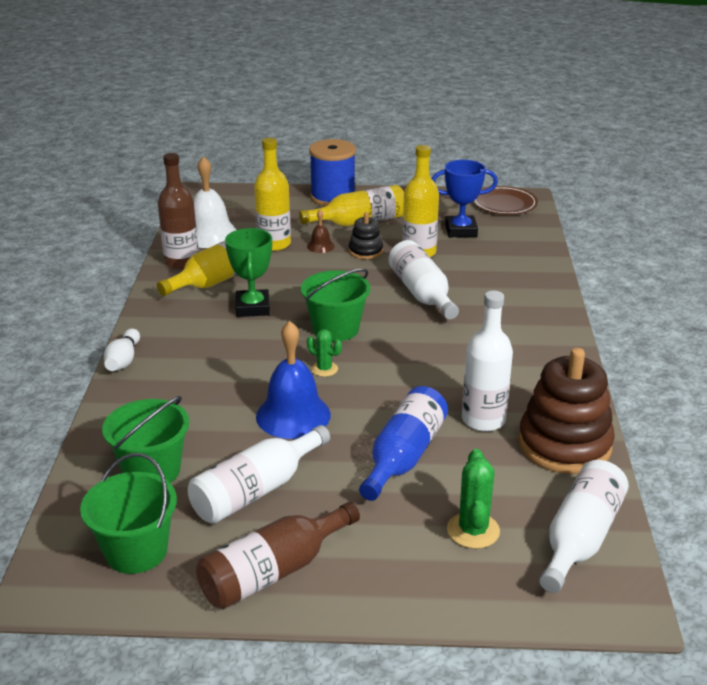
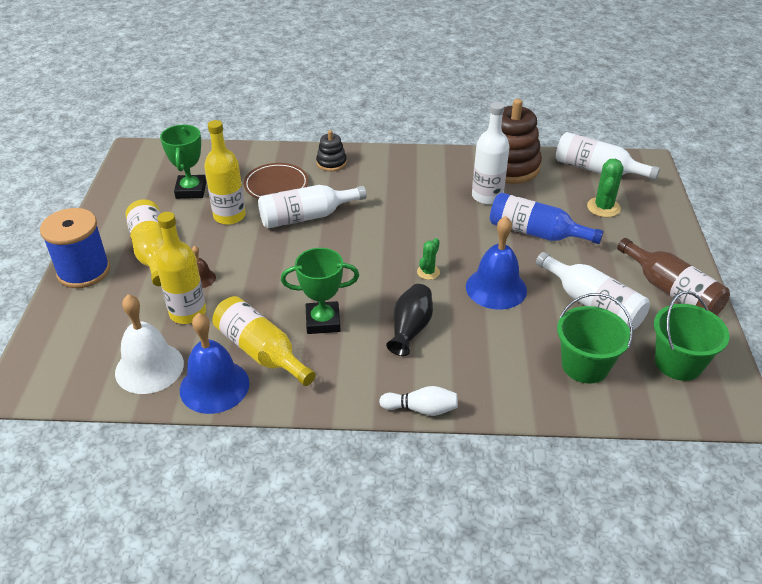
camera: 90 degrees left, 10 degrees up
brown bottle [158,153,199,269] -> blue bell [180,313,249,414]
green bucket [301,269,371,342] -> none
black stacking toy [349,212,383,259] -> black stacking toy moved to [316,130,347,171]
blue trophy [432,160,498,237] -> green trophy [160,125,206,199]
green cactus [447,449,500,549] -> green cactus turned 75 degrees counterclockwise [587,159,623,217]
brown plate [473,186,538,215] -> brown plate moved to [244,163,309,199]
none -> black vase [386,284,433,356]

